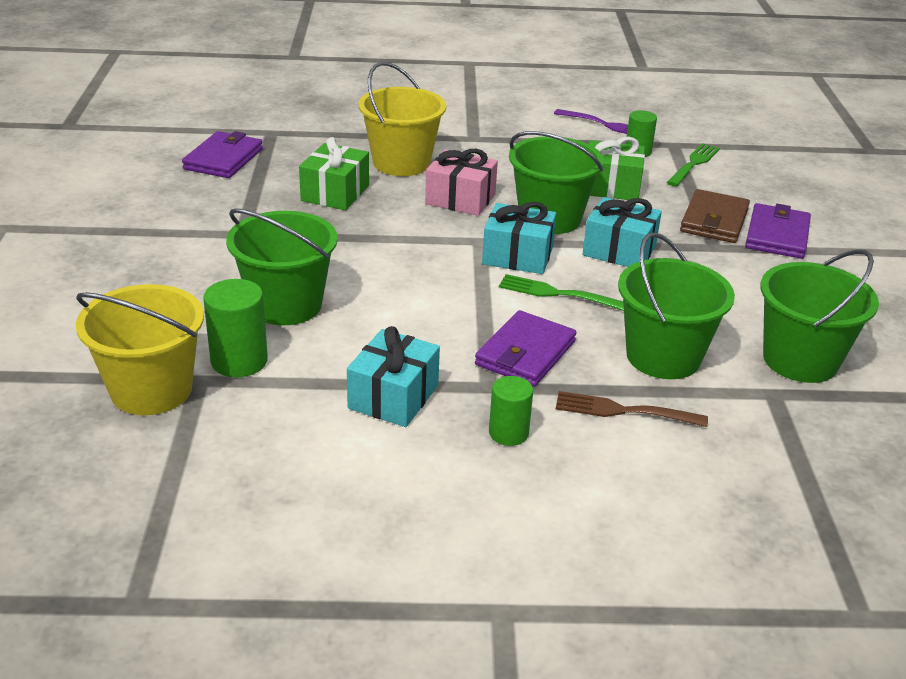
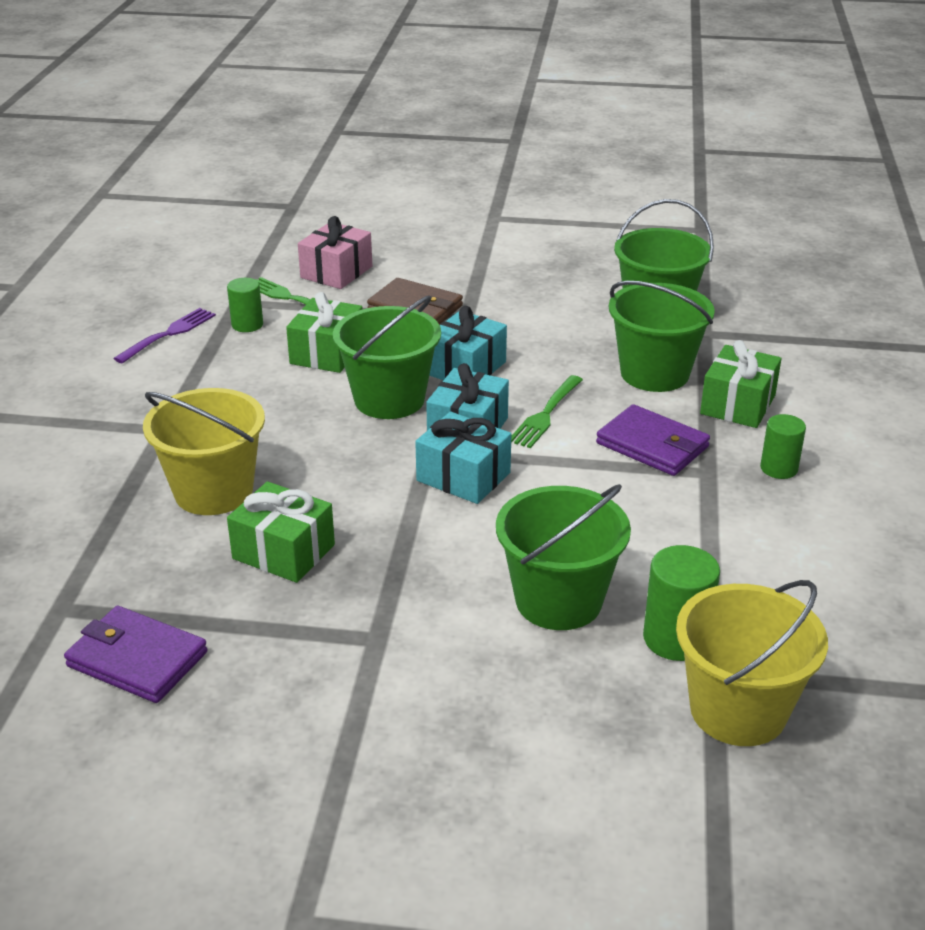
camera: 80 degrees left, 0 degrees up
turquoise gift [347,326,440,427] -> turquoise gift moved to [415,412,511,504]
pink gift [425,149,498,216] -> pink gift moved to [298,216,372,289]
brown fork [556,391,708,427] -> green gift [700,340,781,428]
purple wallet [745,203,811,259] -> none

